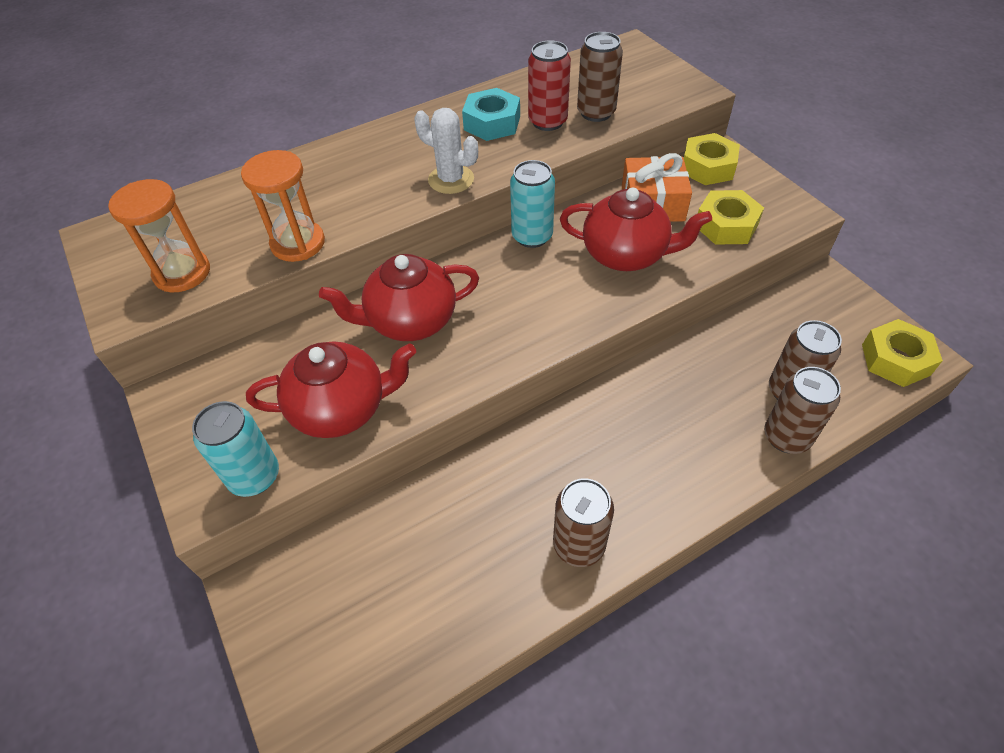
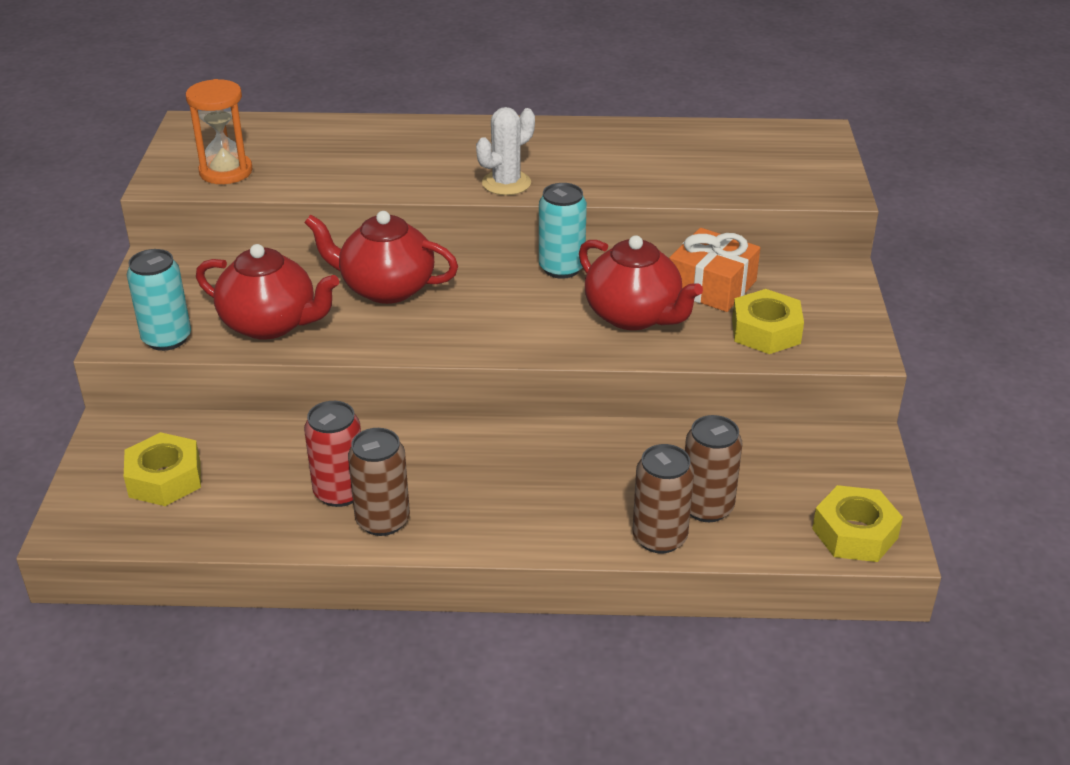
camera: 30 degrees right, 15 degrees down
orange hourglass [241,150,325,262] -> none
white cactus [414,108,478,194] -> white cactus turned 75 degrees clockwise [476,107,535,195]
turquoise nut [462,88,520,141] -> none
red can [528,40,571,131] -> red can moved to [304,401,361,507]
brown can [577,32,623,122] -> none
yellow nut [684,133,740,185] -> yellow nut moved to [124,432,201,506]

